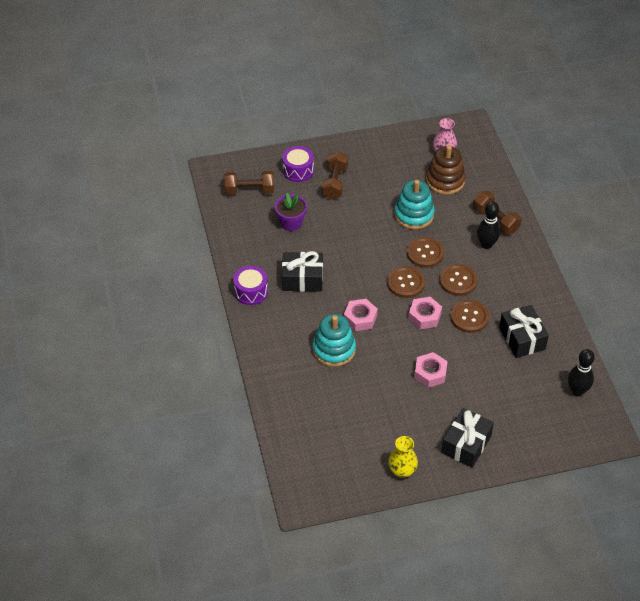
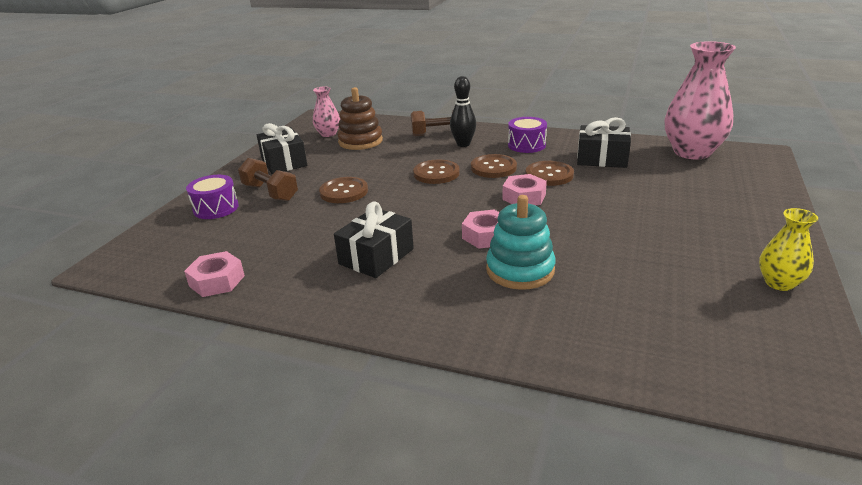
camera: 55 degrees left, 20 degrees down
brown dumbbell [224,171,274,195] -> none
purple drum [233,266,268,305] -> purple drum moved to [508,117,547,153]
purple flower pot [275,193,307,231] -> none
brown button [387,266,425,298] -> brown button moved to [319,177,368,203]
turquoise stacking toy [394,180,435,230] -> none
pink nut [414,352,448,388] -> pink nut moved to [184,251,245,297]
black gift [441,408,494,468] -> black gift moved to [257,123,307,174]
black bowling pin [568,349,595,396] -> pink vase [665,41,736,159]

